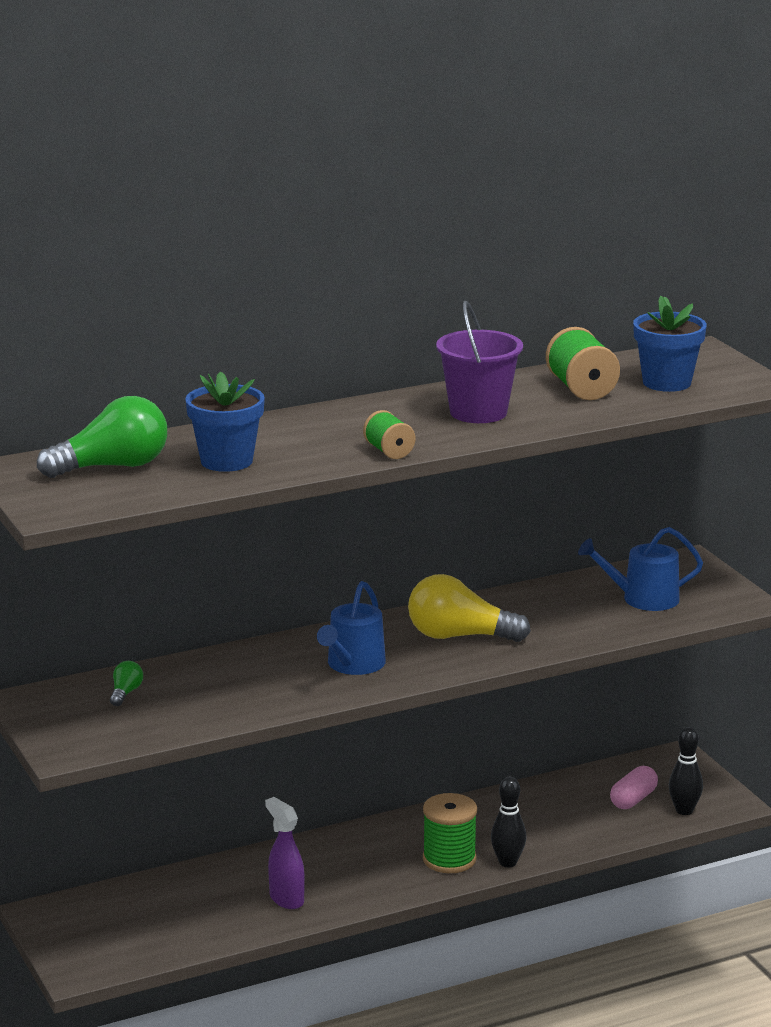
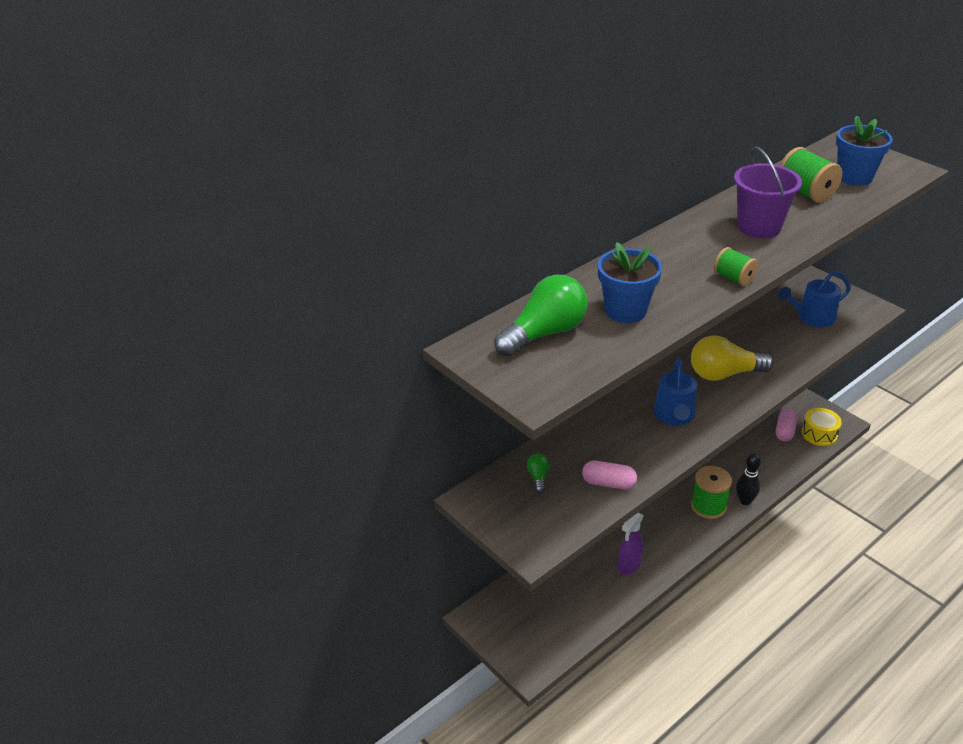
camera: 15 degrees left, 15 degrees up
purple spray bottle [265,797,305,909] -> purple spray bottle turned 90 degrees counterclockwise [618,512,644,575]
black bowling pin [669,727,703,815] -> yellow drum [802,408,842,446]
none -> pink capsule [582,460,637,490]

